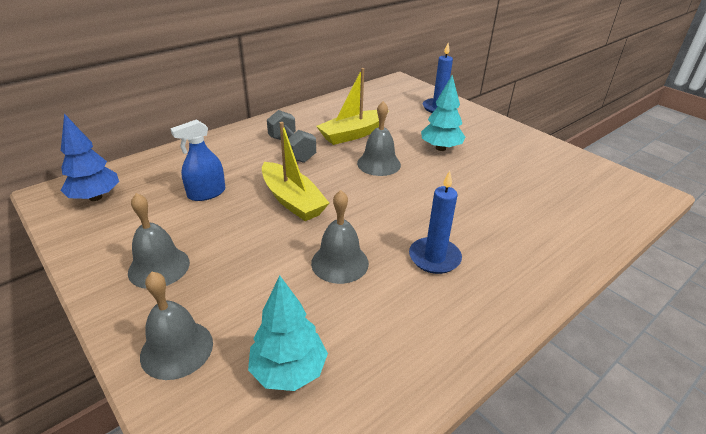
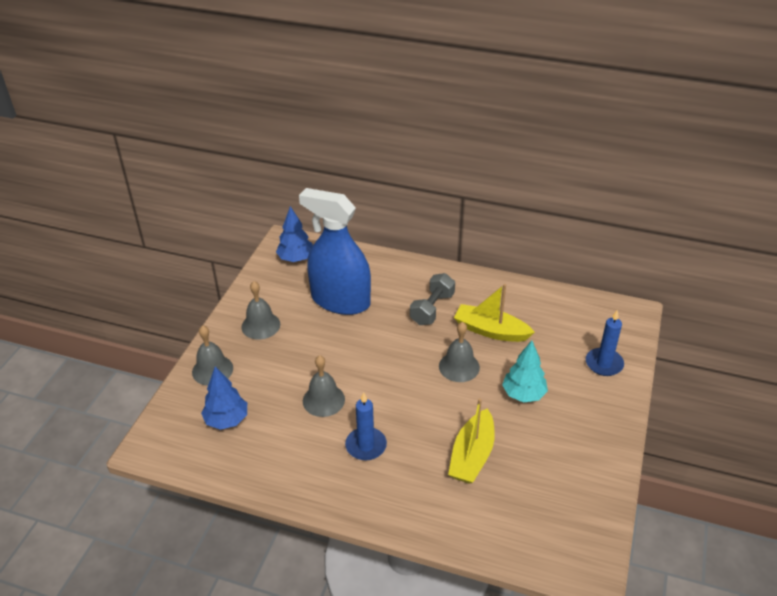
camera: 60 degrees right, 5 degrees up
blue spray bottle [170,119,226,201] -> blue spray bottle [299,188,371,315], size x2.12
turquoise tree [248,275,328,391] -> blue tree [201,366,247,430]
yellow boat [262,122,329,221] -> yellow boat moved to [448,398,495,484]

